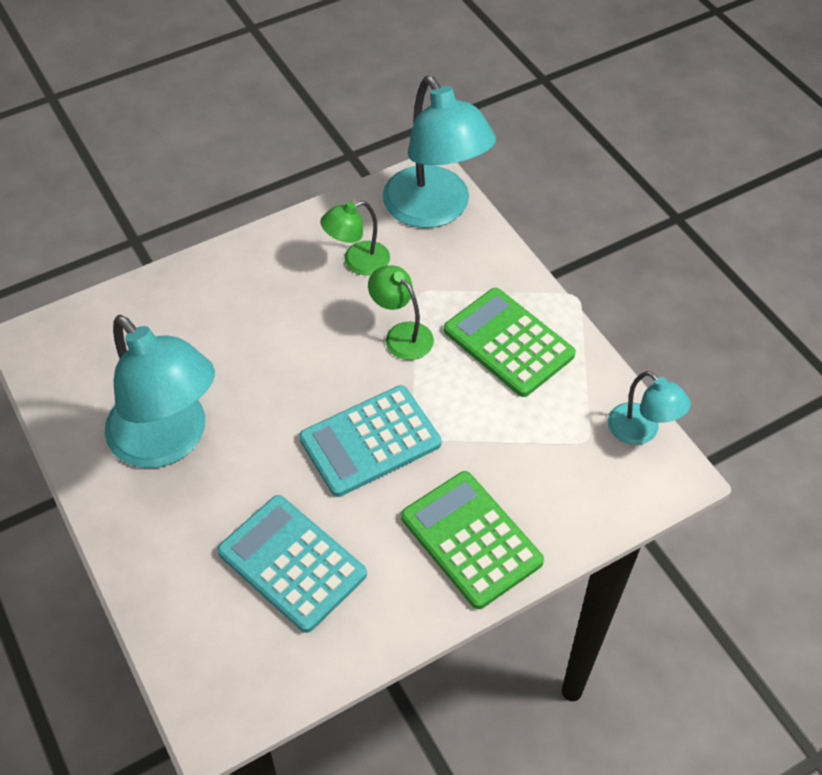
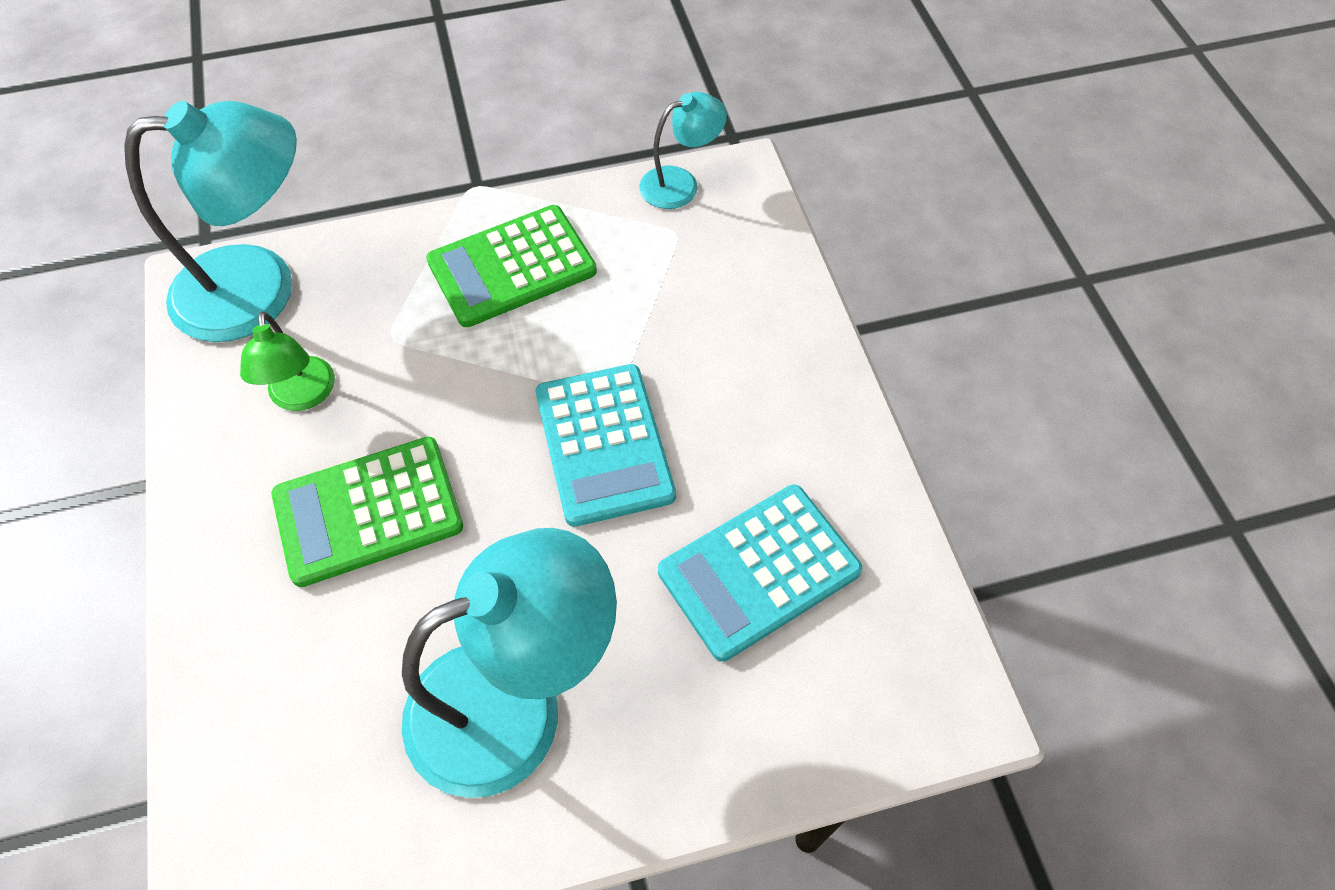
camera: 75 degrees left, 5 degrees up
green lamp [368,265,434,360] -> none
green calculator [401,471,544,609] -> green calculator moved to [272,437,463,587]

